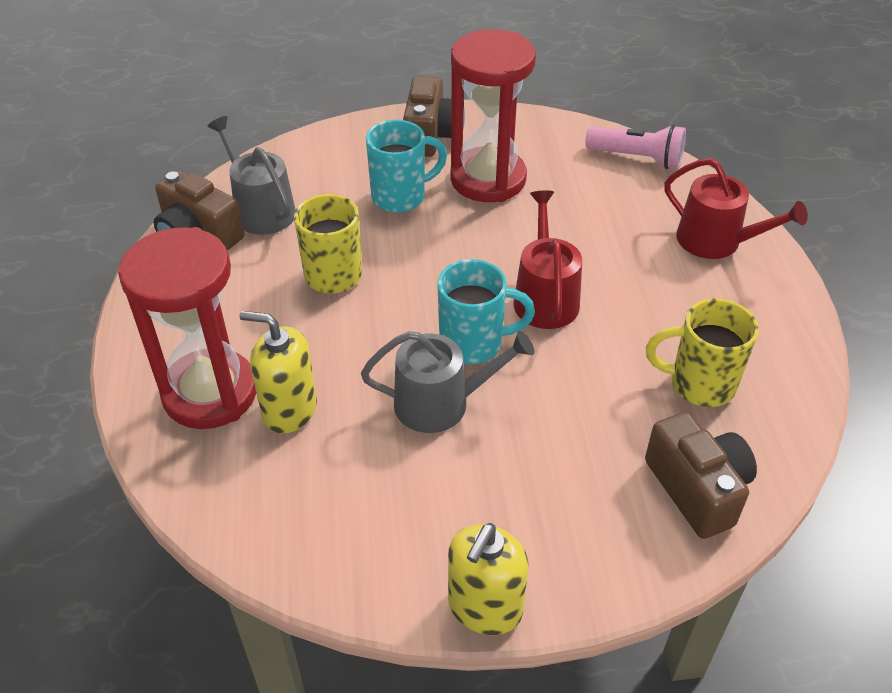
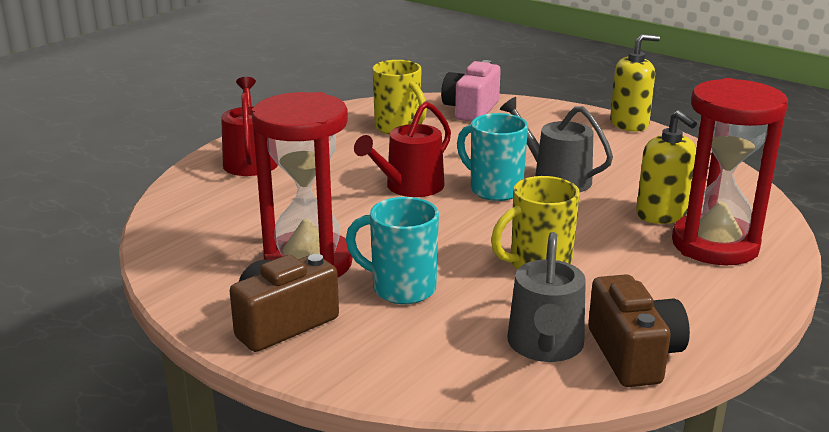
camera: 135 degrees left, 20 degrees down
pink flashlight [585,124,686,169] -> none
brown camera [645,412,757,539] -> pink camera [441,60,501,122]

